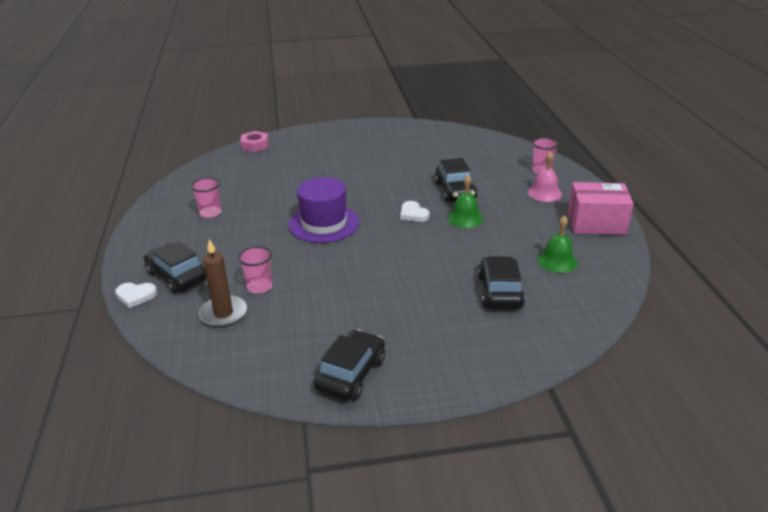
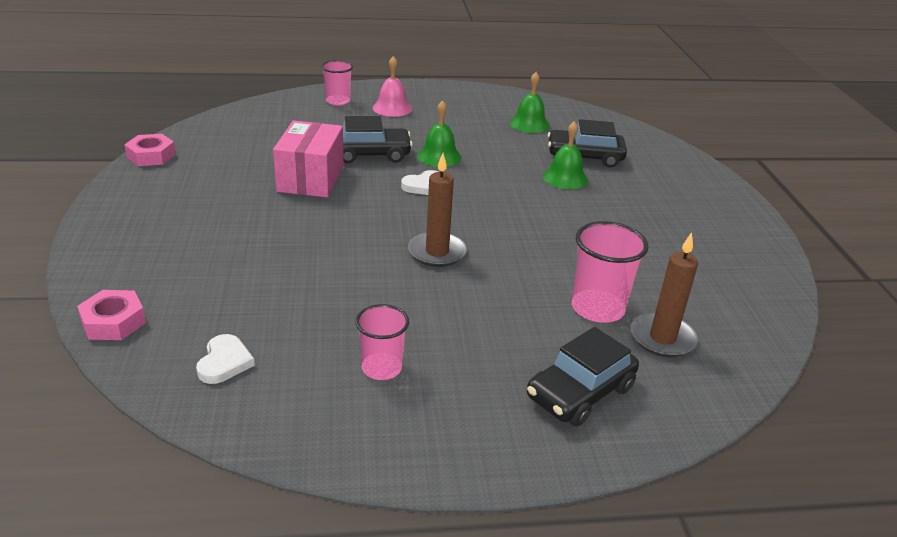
camera: 90 degrees left, 0 degrees up
white heart [115,283,157,308] -> white heart moved to [196,334,255,384]
pink cup [238,246,272,294] -> pink cup [572,221,649,323], size x1.50
purple hat [288,177,359,243] -> brown candle [408,153,467,267]
black car [314,329,385,400] -> none
pink box [568,182,634,235] -> pink box moved to [273,121,344,197]
none -> pink nut [124,134,176,166]
none -> green bell [543,121,588,189]

